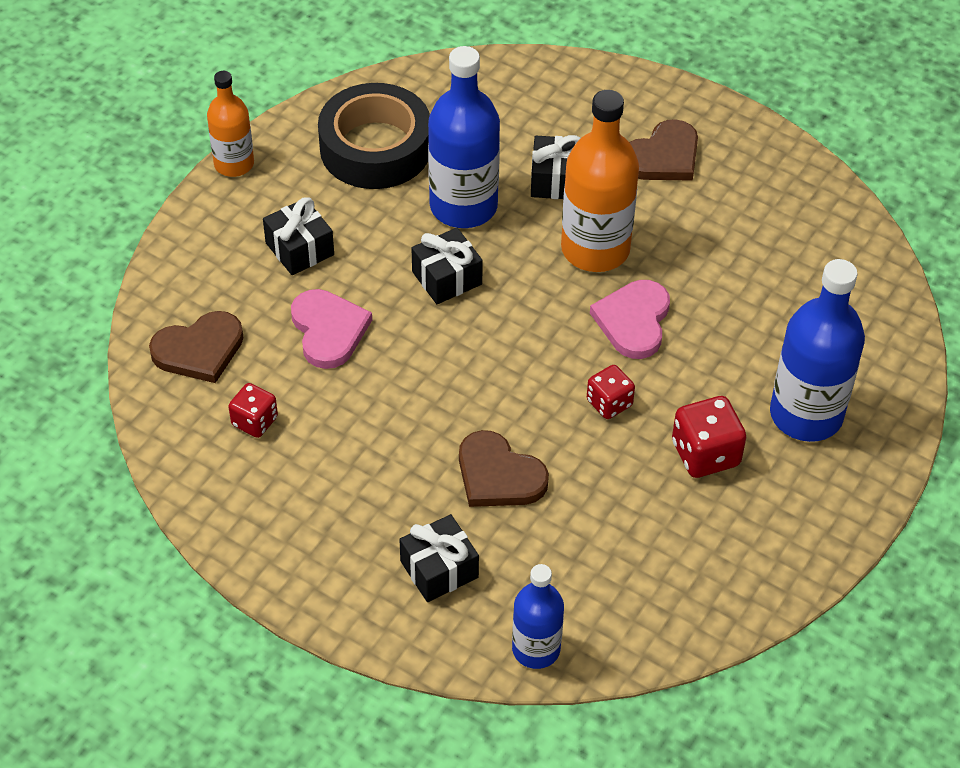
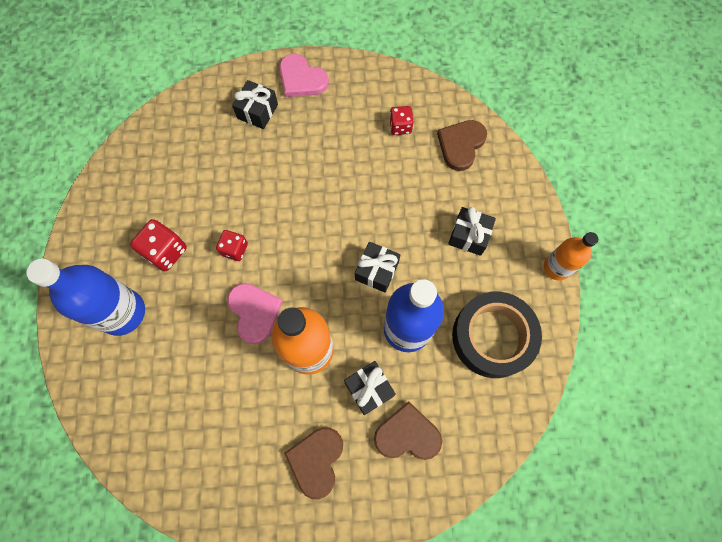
camera: 145 degrees right, 20 degrees up
pink heart [291,289,372,369] -> pink heart moved to [279,54,329,97]
brown heart [459,430,549,507] -> brown heart moved to [374,401,442,460]
blue bottle [512,564,564,669] -> none

